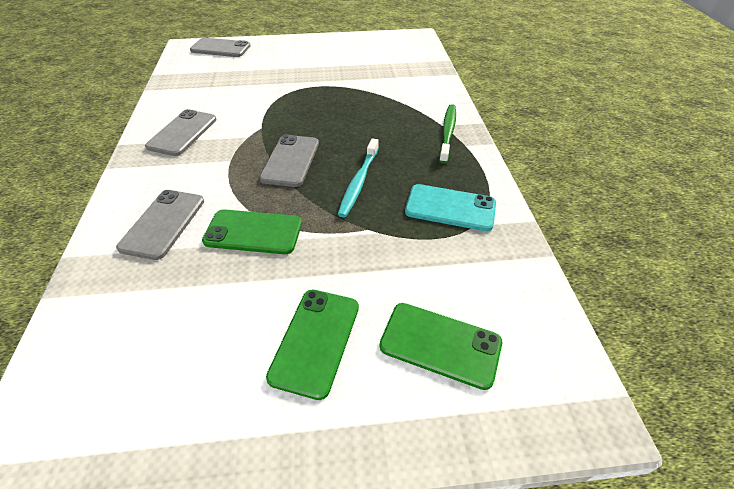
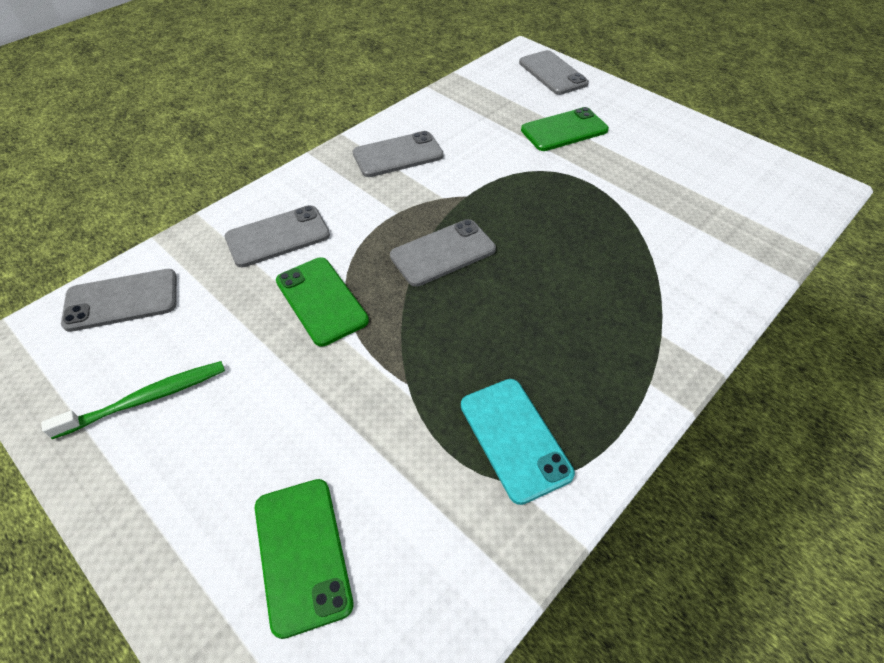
camera: 50 degrees right, 5 degrees up
green phone [266,290,359,400] -> green phone moved to [521,107,609,151]
turquoise toothbrush [338,138,379,218] -> none
green toothbrush [439,104,456,164] -> green toothbrush moved to [41,361,225,439]
none -> grey phone [61,269,177,332]

